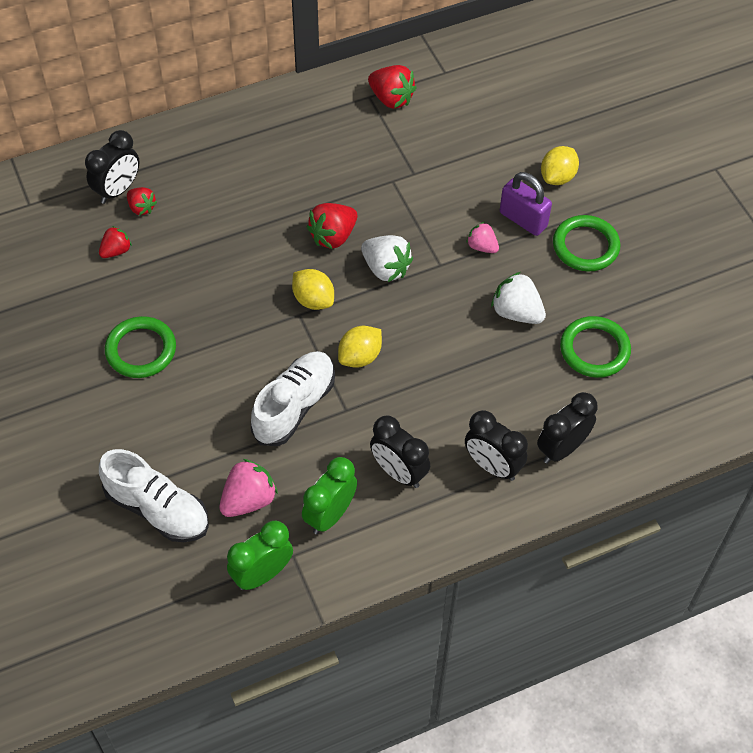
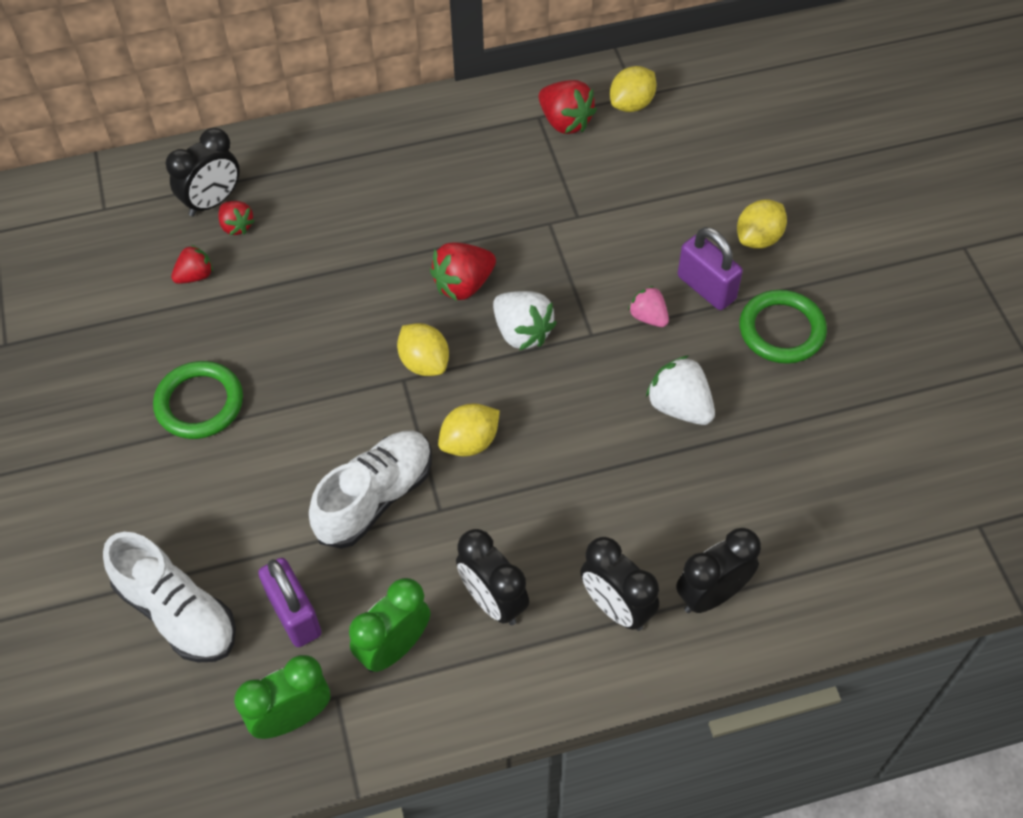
camera: 10 degrees right, 0 degrees up
pink strawberry [219,459,278,517] -> purple padlock [258,558,321,647]
green ring [560,316,631,378] -> none
none -> yellow lemon [610,66,657,112]

